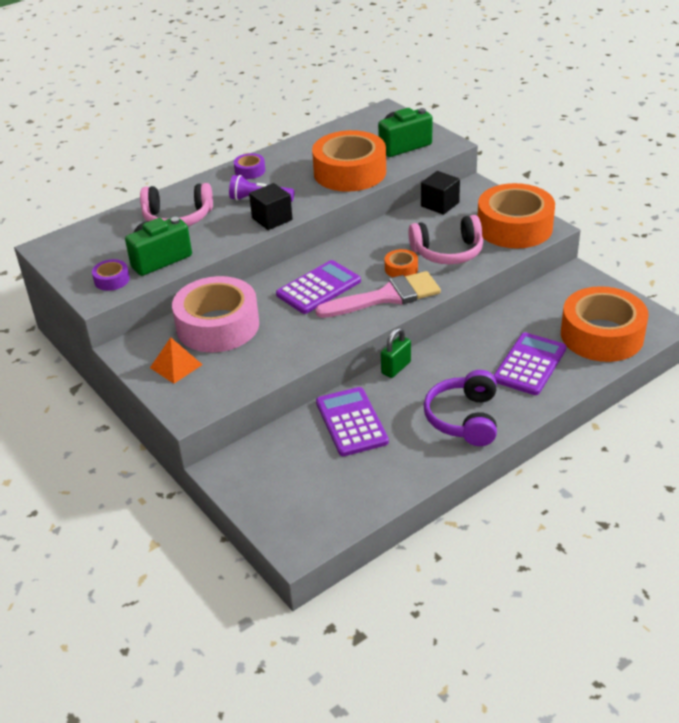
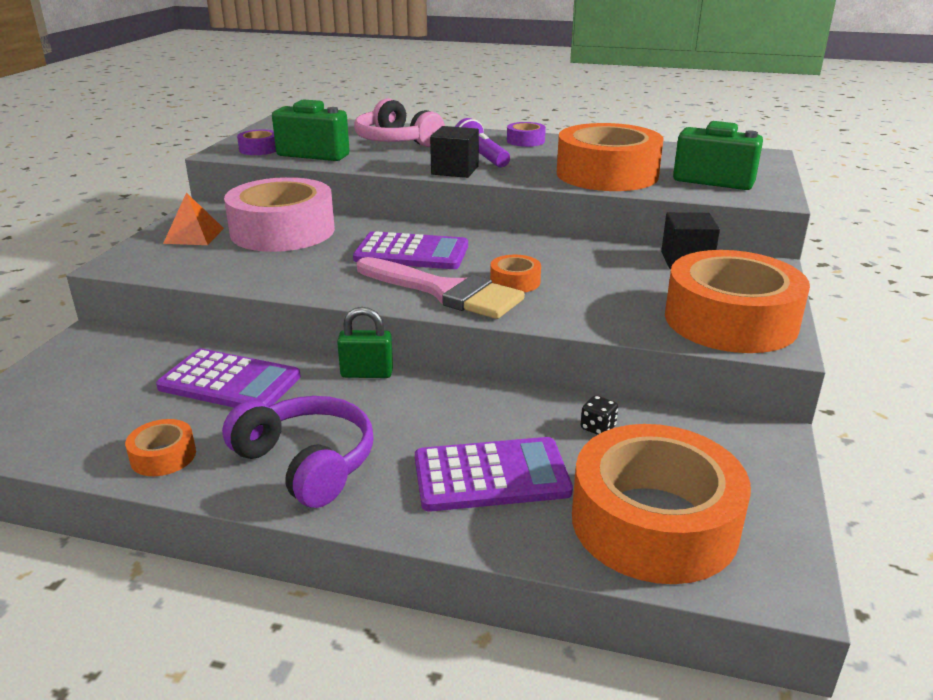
camera: 50 degrees right, 10 degrees down
purple calculator [316,387,389,456] -> purple calculator turned 75 degrees clockwise [156,349,301,408]
pink headphones [408,215,483,264] -> none
purple headphones [424,370,497,446] -> purple headphones turned 75 degrees clockwise [222,396,373,508]
none -> orange tape [125,419,196,476]
none -> black dice [581,395,618,435]

